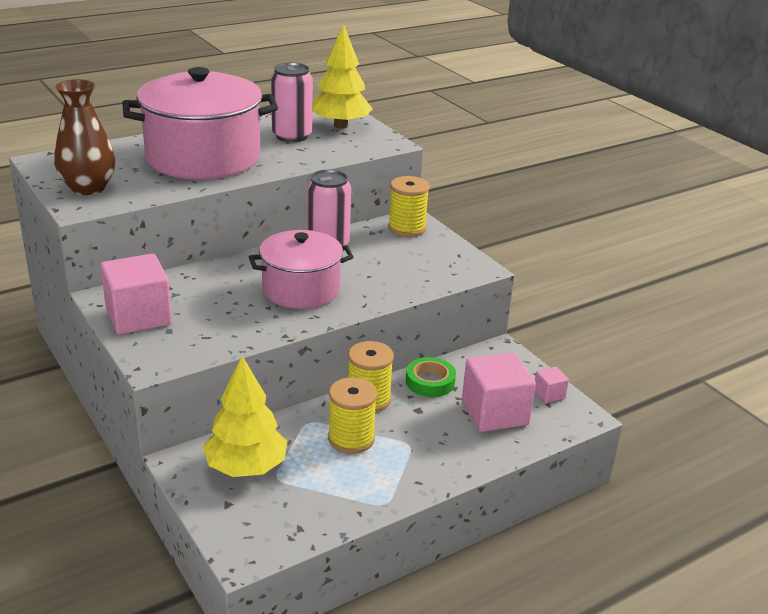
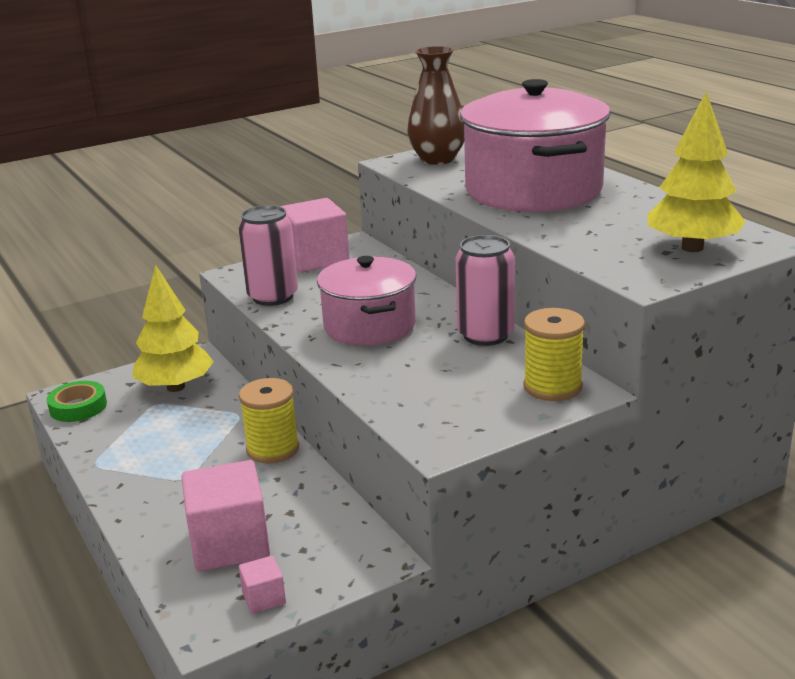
camera: 95 degrees right, 5 degrees down
pink can [271,63,313,142] -> pink can moved to [238,205,298,306]
yellow spool [328,377,377,454] -> none
green tape [406,357,456,397] -> green tape moved to [47,381,107,422]

